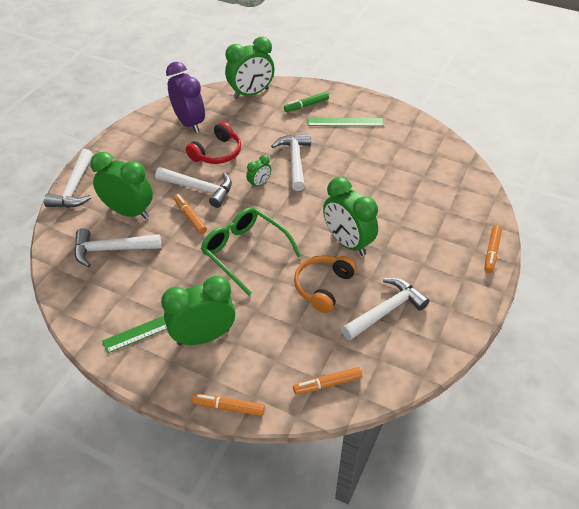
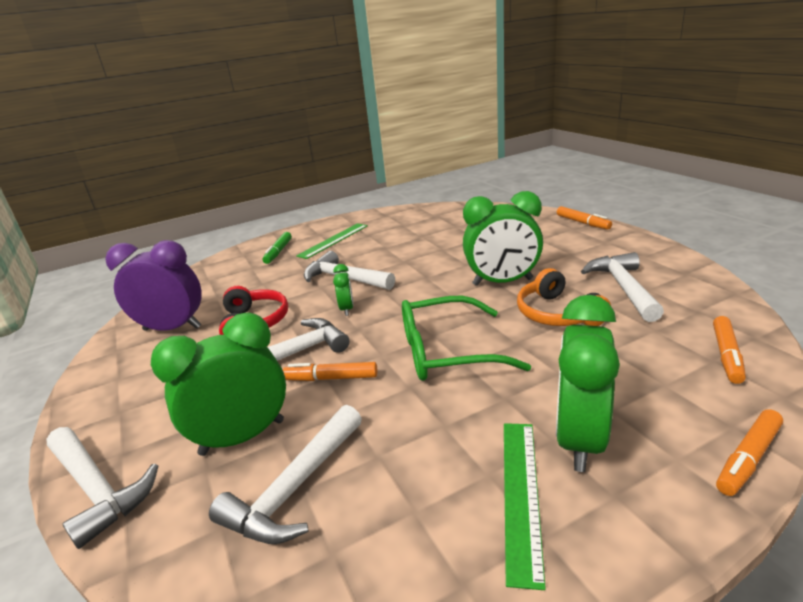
camera: 50 degrees left, 20 degrees down
green clock [225,37,274,99] -> none

